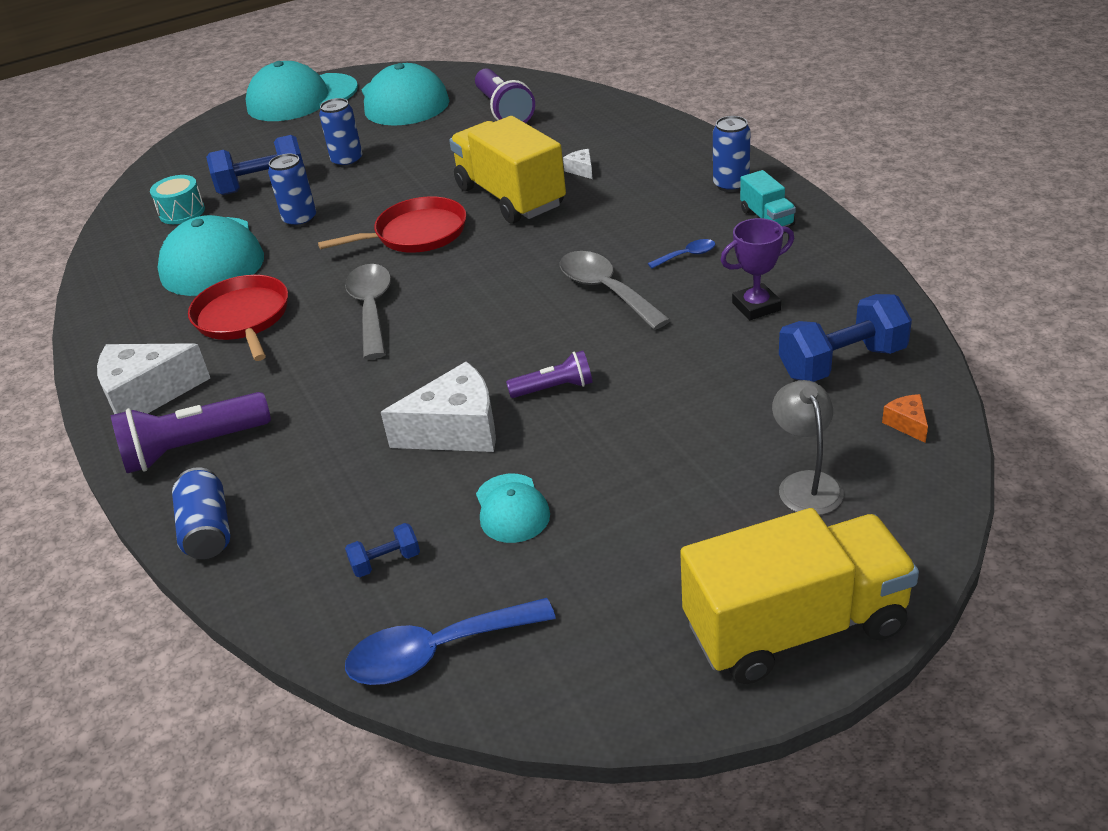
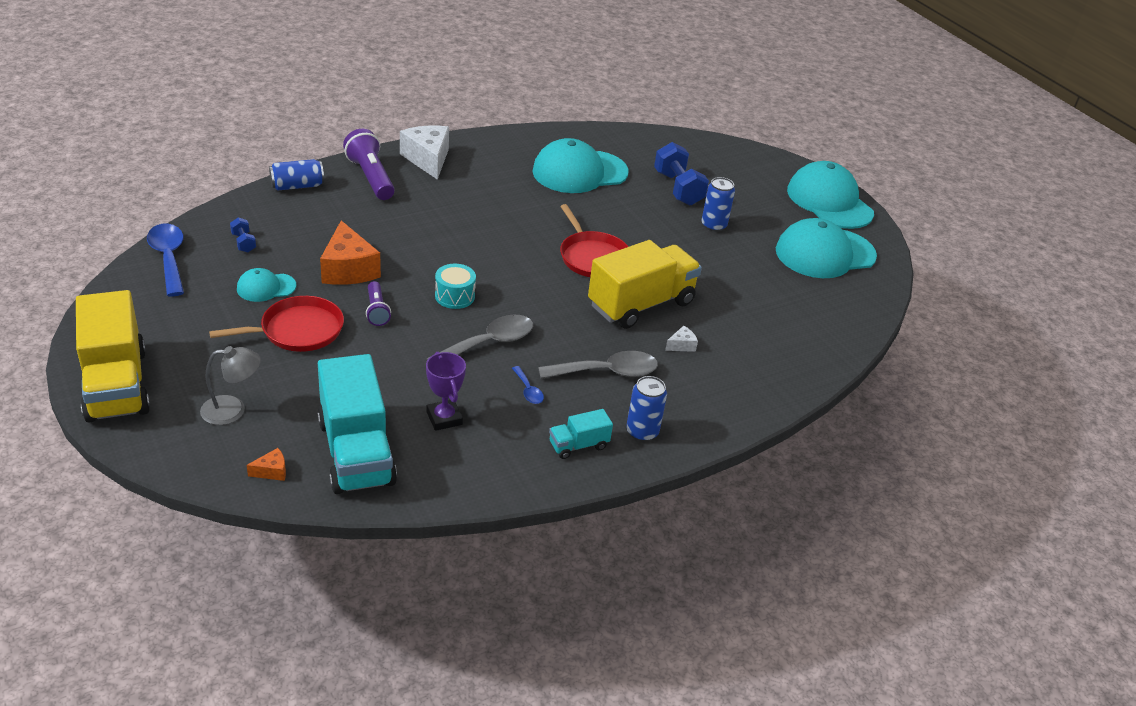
camera: 80 degrees right, 0 degrees up
turquoise drum [150,175,205,224] -> turquoise drum moved to [435,264,476,309]
red pan [188,275,288,361] -> red pan moved to [209,296,344,352]
blue can [268,154,316,227] -> none
grey spoon [345,264,391,359] -> grey spoon moved to [538,351,658,379]
white cheese [381,361,496,452] -> orange cheese [320,221,381,285]
purple flashlight [475,69,535,123] -> none
blue dumbbell [779,294,912,382] -> turquoise truck [317,354,397,494]

